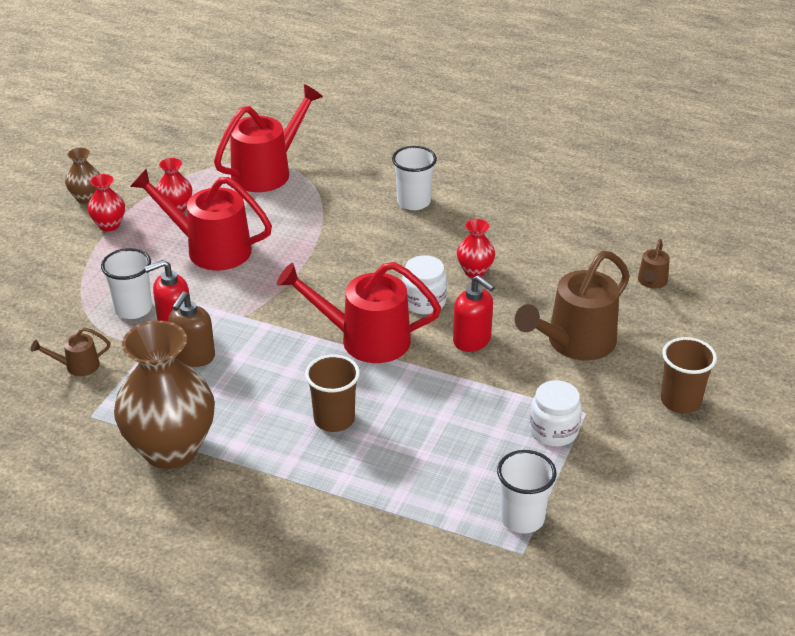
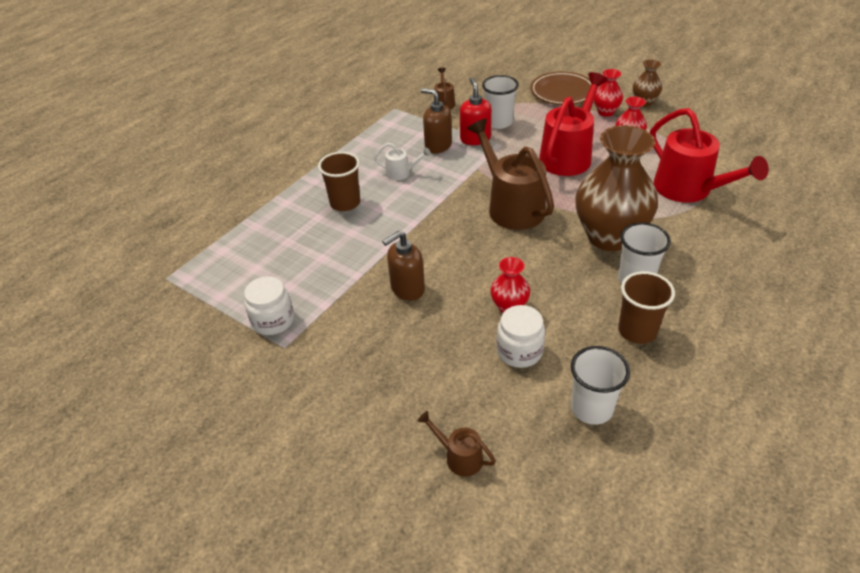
camera: 105 degrees right, 5 degrees up
brown vase [114,321,215,469] -> brown vase moved to [575,125,658,251]
red watering can [277,262,441,363] -> none
white jar [402,255,447,315] -> white jar moved to [496,305,545,368]
red soap dispenser [453,275,495,352] -> brown soap dispenser [382,231,425,301]
white cup [497,450,556,533] -> white cup moved to [571,346,630,425]
brown watering can [515,251,630,361] -> brown watering can moved to [467,119,554,230]
brown cup [661,337,717,414] -> brown cup moved to [618,271,675,344]
none -> white watering can [374,142,431,180]
none -> brown plate [530,72,591,105]

